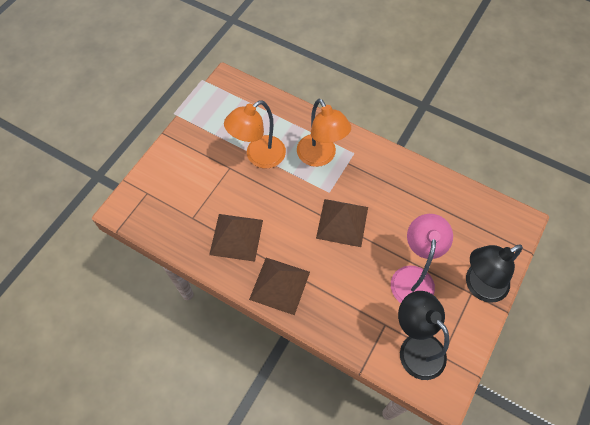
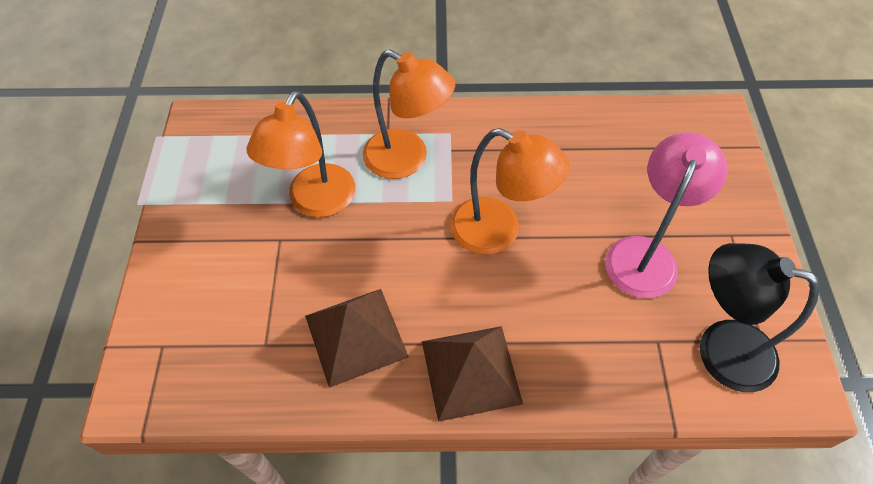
camera: 30 degrees left, 5 degrees down
brown pyramid [316,199,368,247] -> orange lamp [450,128,570,255]
pink lamp [391,214,453,303] -> pink lamp turned 45 degrees clockwise [605,133,727,298]
black lamp [466,244,523,303] -> none

